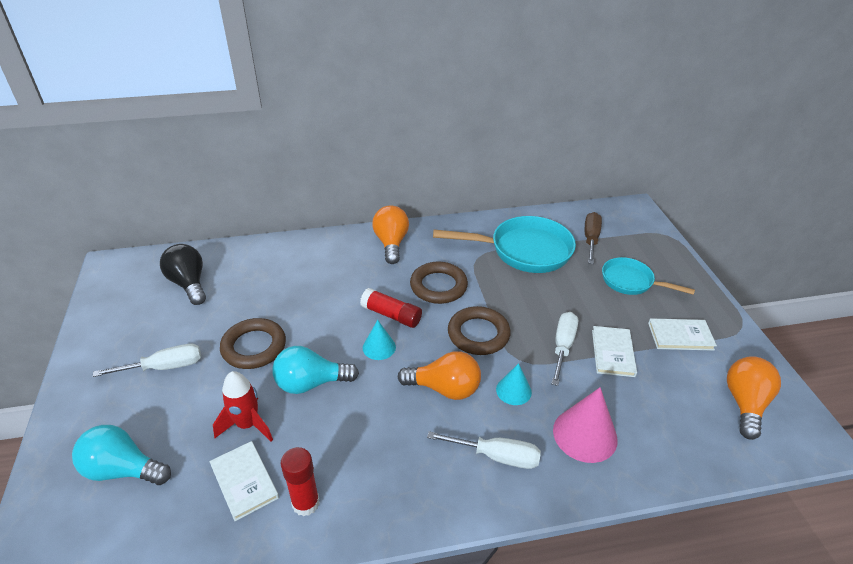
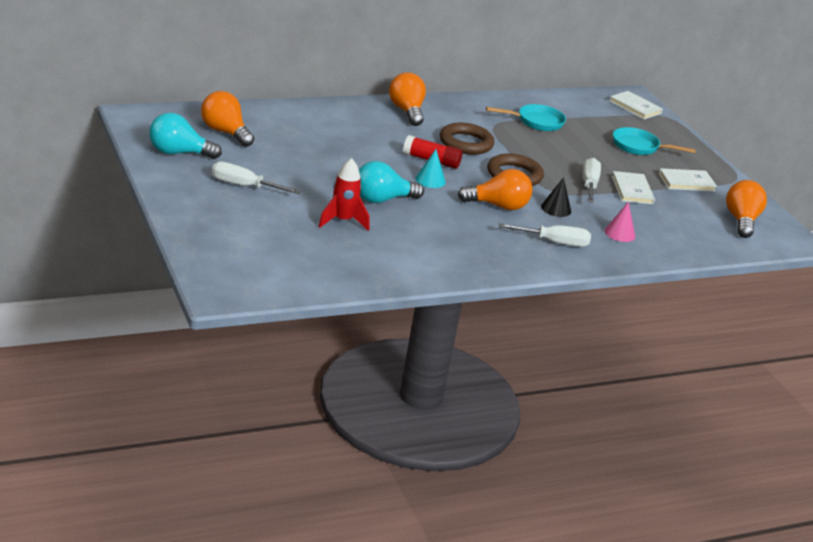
camera: 15 degrees left, 10 degrees down
turquoise light bulb [72,425,171,485] -> turquoise light bulb moved to [149,113,222,159]
white screwdriver [93,344,201,377] -> white screwdriver turned 135 degrees counterclockwise [212,161,301,194]
black light bulb [160,244,206,305] -> orange light bulb [201,91,254,147]
white book [209,441,279,521] -> white book moved to [609,91,663,119]
brown ring [220,318,286,369] -> none
red glue stick [281,447,320,516] -> none
turquoise pan [433,216,576,273] -> turquoise pan [486,104,566,131], size x0.60
turquoise cone [496,363,532,405] -> black cone [541,177,571,217]
pink cone [553,387,618,463] -> pink cone [605,202,635,242], size x0.59
brown screwdriver [585,212,602,264] -> none

